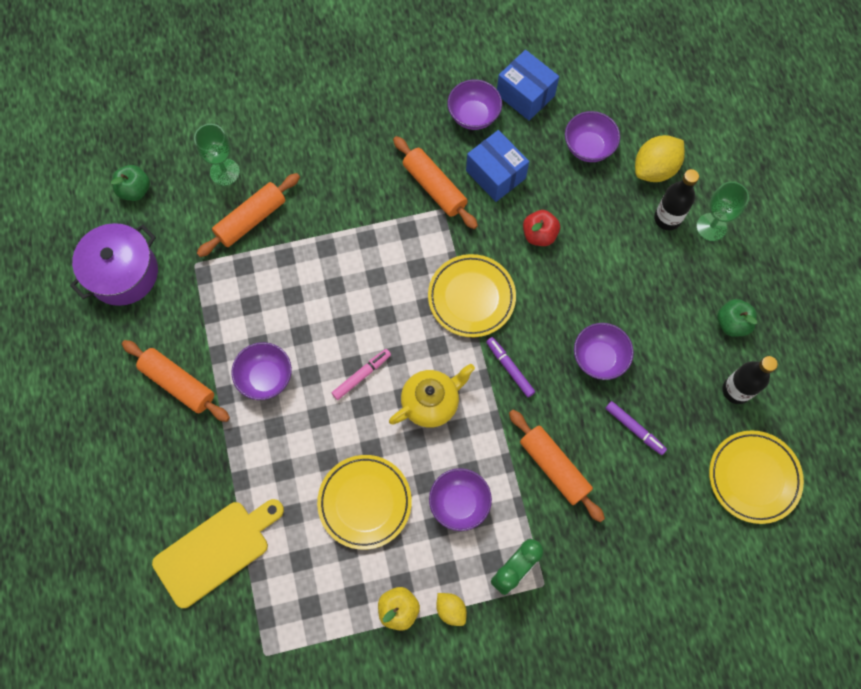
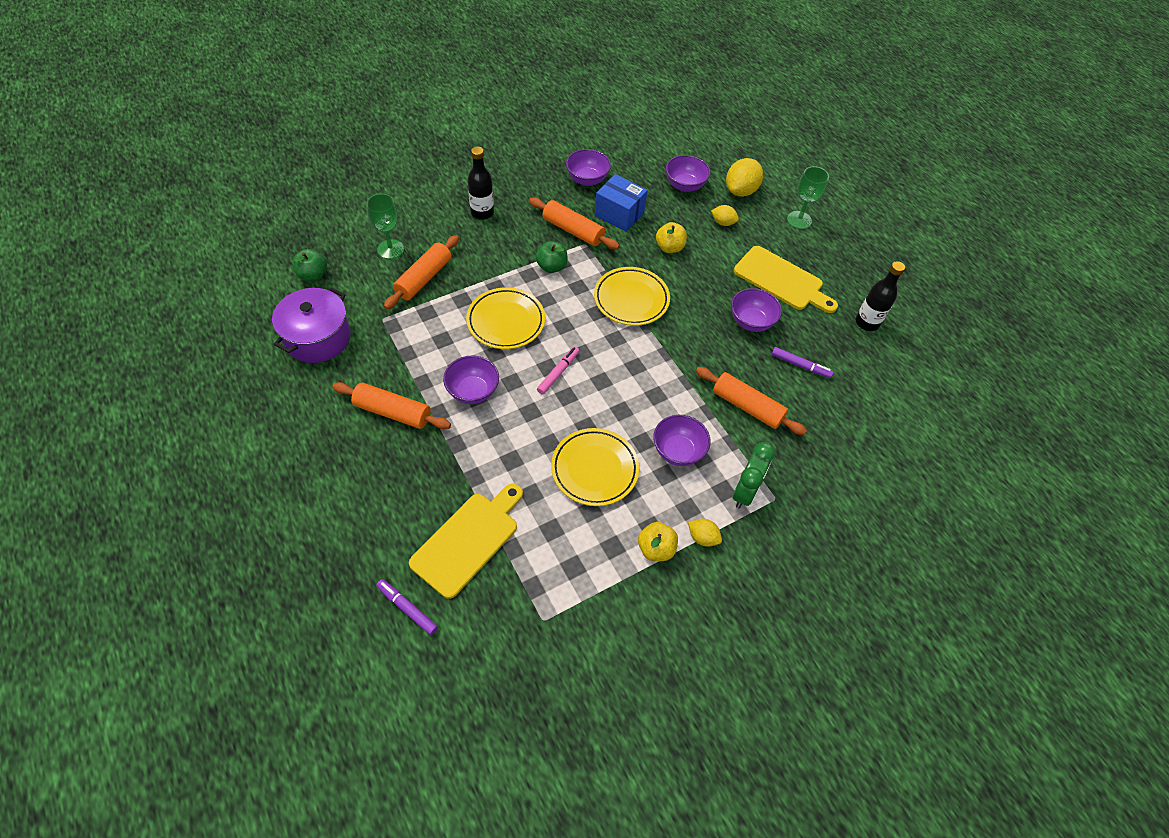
camera: 20 degrees left, 15 degrees down
yellow teapot [389,364,475,428] -> none
purple marker [486,337,535,397] -> purple marker moved to [376,579,438,635]
blue box [497,50,559,121] -> none
red apple [523,210,560,246] -> yellow apple [656,222,687,253]
black bottle [654,169,699,230] -> black bottle moved to [468,147,494,220]
yellow plate [709,430,804,524] -> yellow plate moved to [466,287,545,349]
green apple [717,299,757,337] -> green apple moved to [536,241,567,273]
none -> yellow lemon [711,205,739,226]
none -> yellow cutting board [734,246,838,313]

